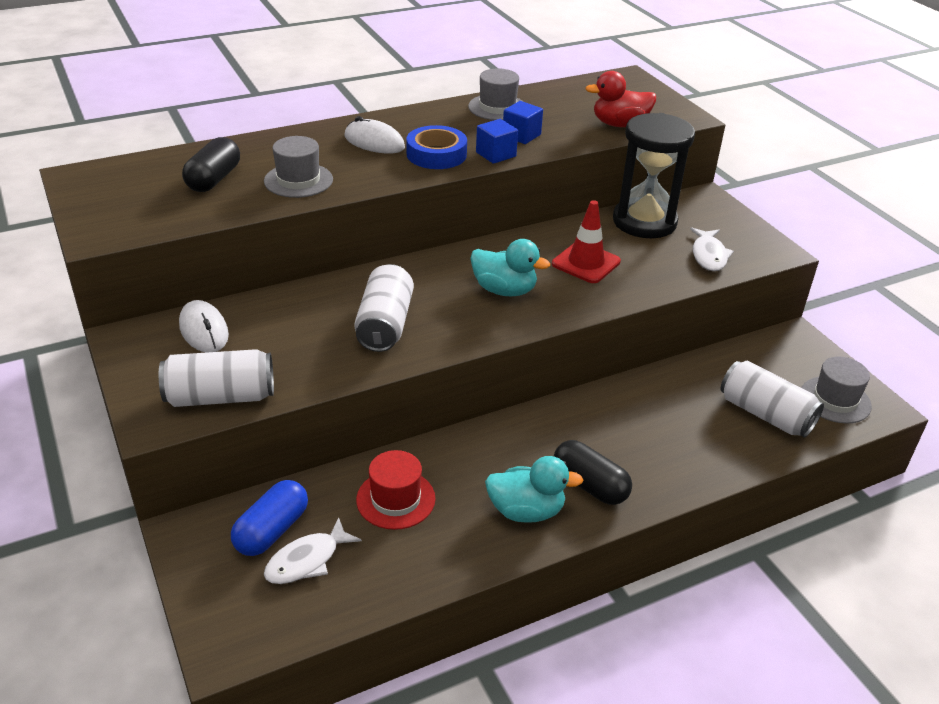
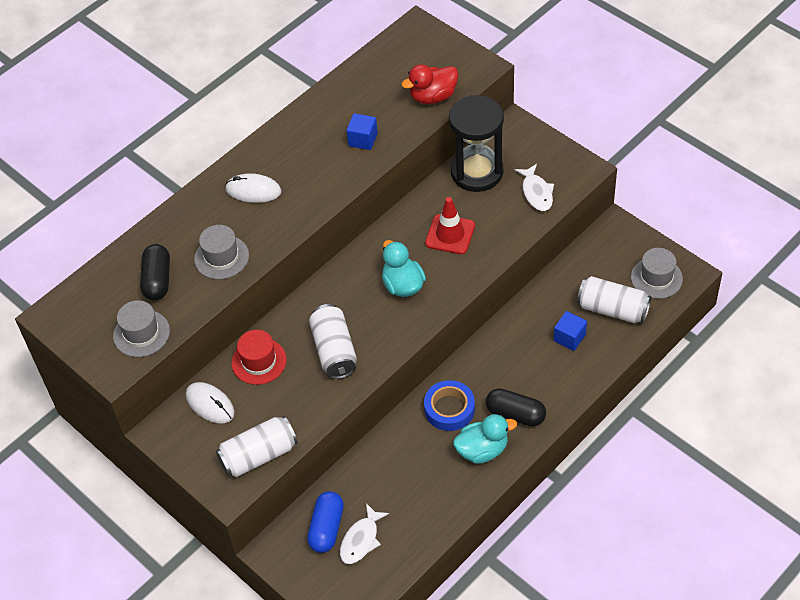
camera: 15 degrees left, 15 degrees up
red hat [356,450,435,530] -> red hat moved to [232,330,287,385]
blue tape [406,125,467,169] -> blue tape moved to [424,380,475,431]
grey hat [468,68,524,120] -> grey hat moved to [113,300,170,357]
turquoise duck [470,239,550,296] -> turquoise duck turned 120 degrees counterclockwise [382,240,426,297]
blue cube [476,119,518,164] -> blue cube moved to [554,311,587,351]

